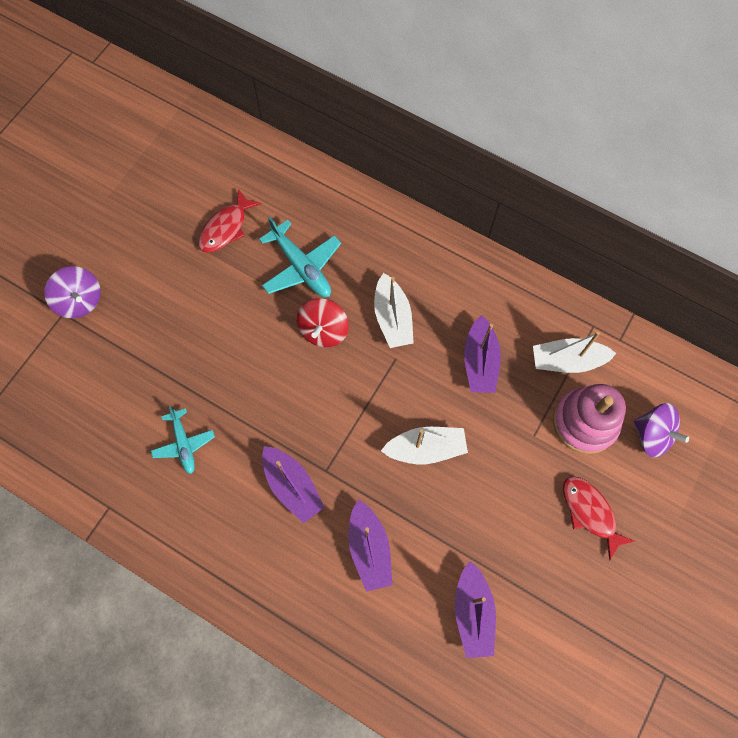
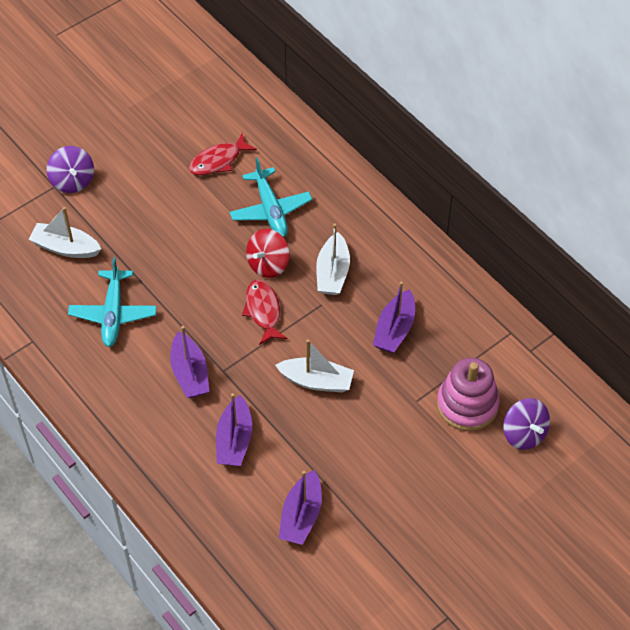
camera: 20 degrees right, 15 degrees down
turquoise plane [151,406,215,474] -> turquoise plane [68,257,157,347], size x1.52
white boat [533,332,617,373] -> white boat moved to [28,207,102,258]
red fish [563,476,634,561] -> red fish moved to [242,280,288,345]

